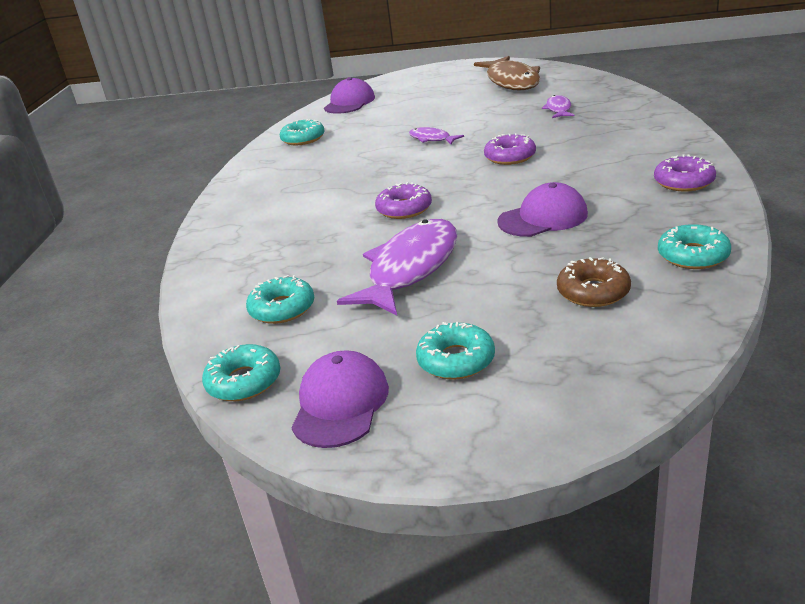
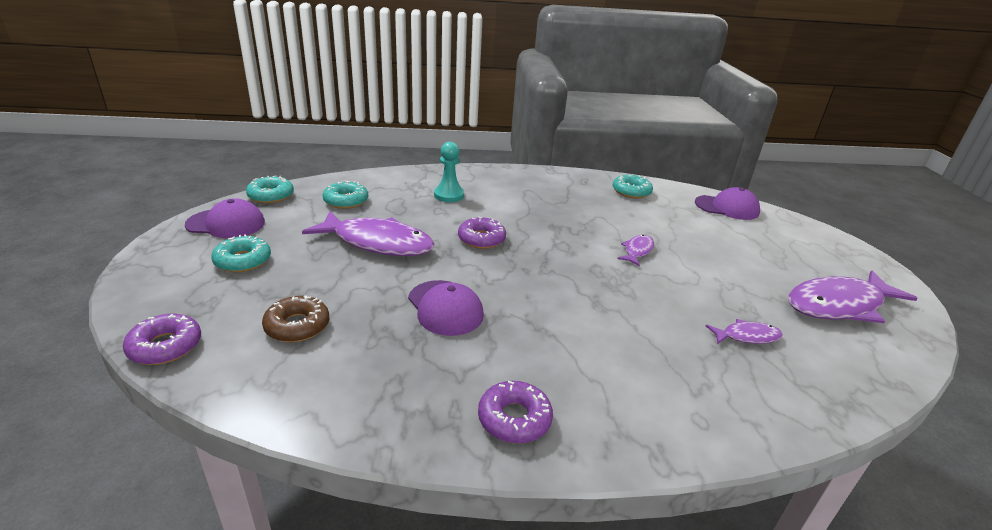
camera: 75 degrees right, 0 degrees up
brown fish [474,56,540,91] -> purple fish [788,271,918,323]
purple donut [484,133,536,165] -> purple donut moved to [123,314,201,365]
turquoise donut [658,224,731,269] -> none
none -> turquoise pawn [434,142,464,202]

